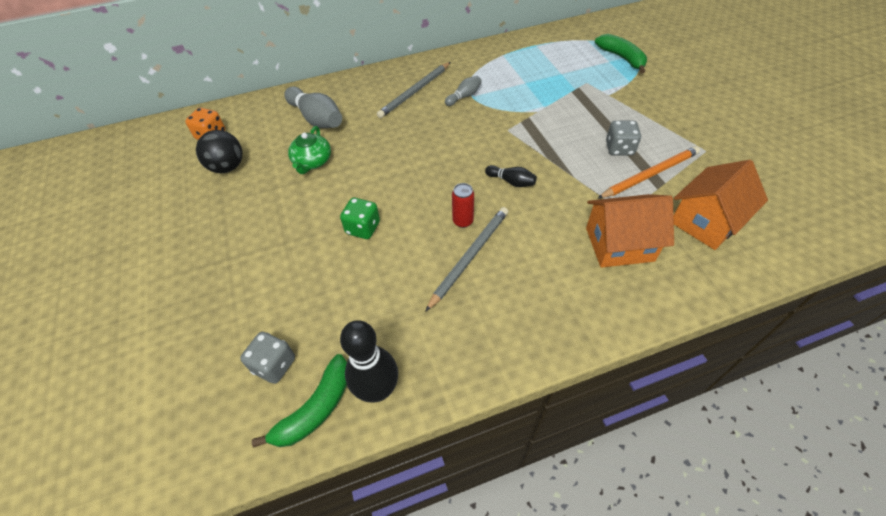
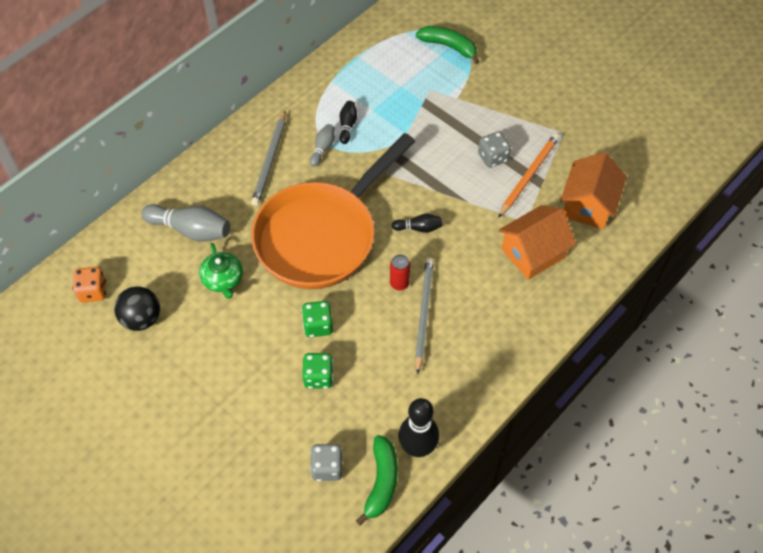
camera: 30 degrees left, 5 degrees up
none -> orange pan [251,133,415,289]
none -> green dice [302,353,334,389]
none -> black bowling pin [340,101,357,144]

